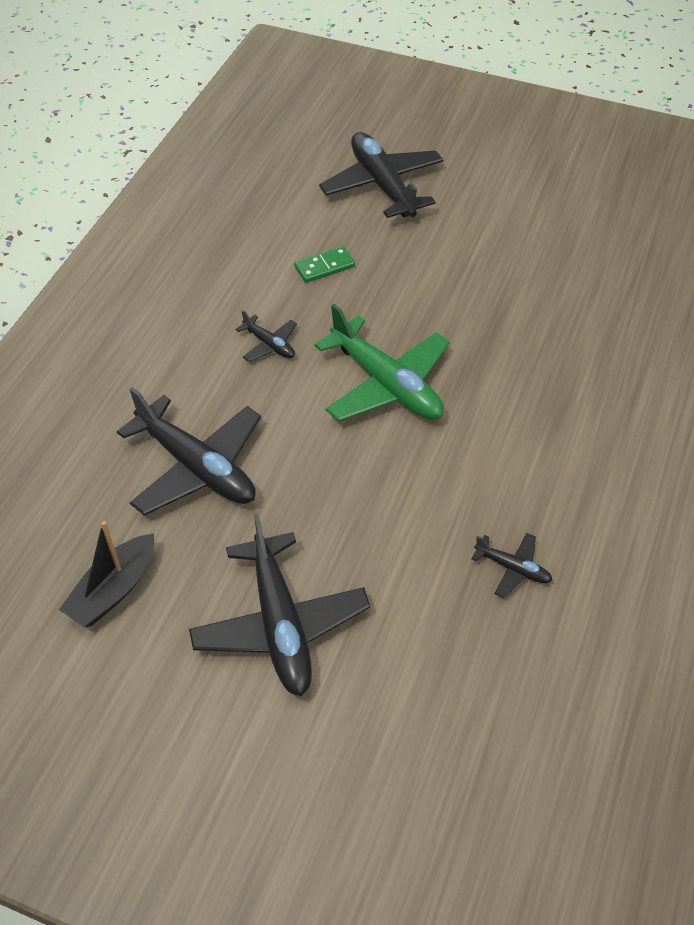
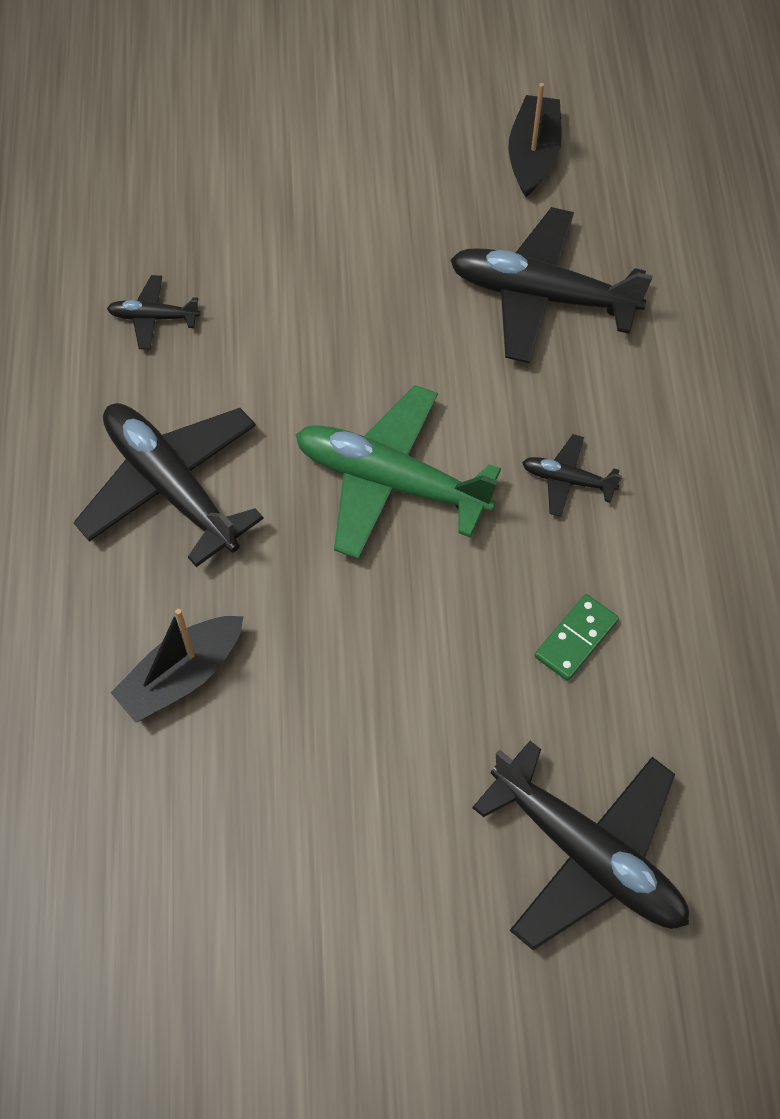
camera: 155 degrees right, 10 degrees up
black plane [189,513,370,696] -> black plane moved to [73,403,264,567]
none -> black boat [111,609,244,723]

